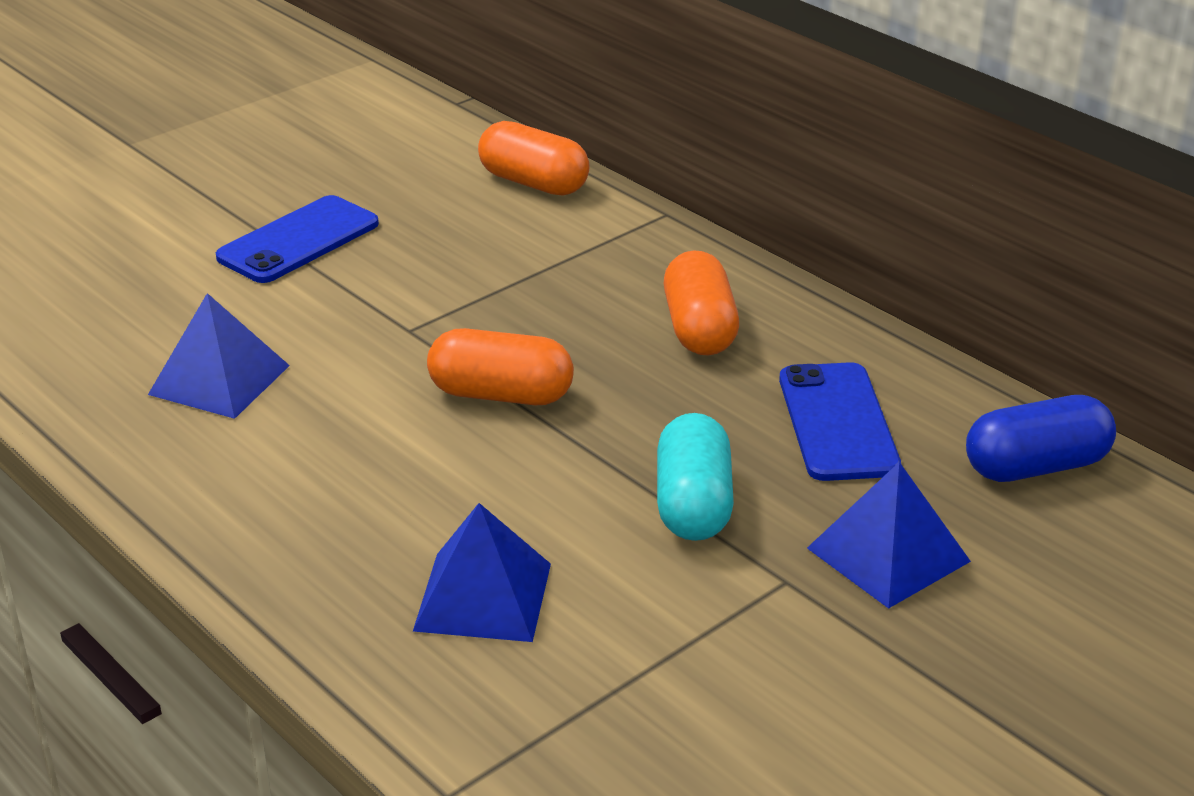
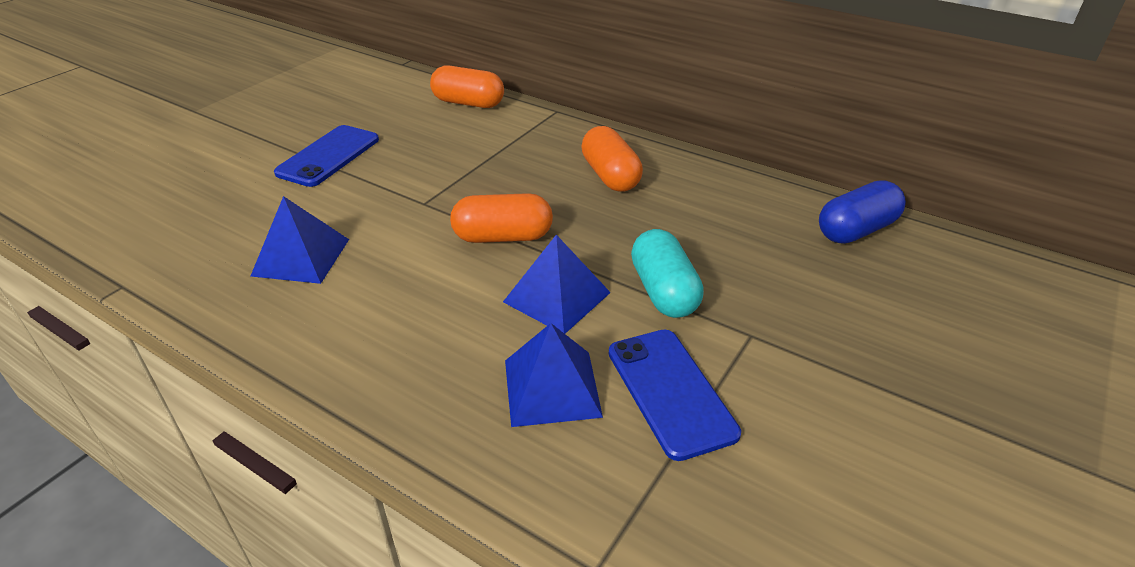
camera: 15 degrees left, 5 degrees up
blue phone [779,362,901,481] -> blue phone moved to [609,330,741,461]
blue pyramid [807,462,971,609] -> blue pyramid moved to [503,235,611,334]

